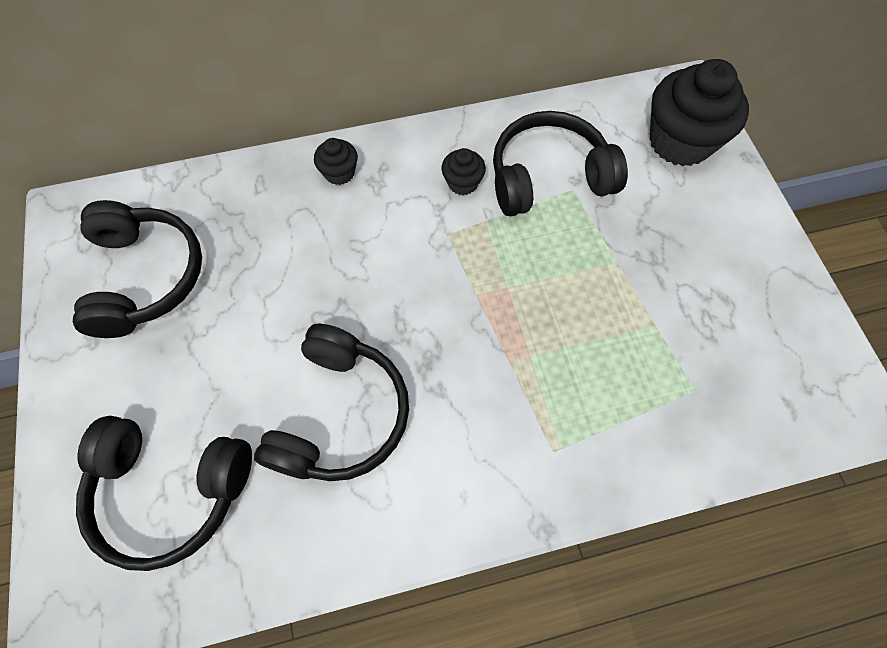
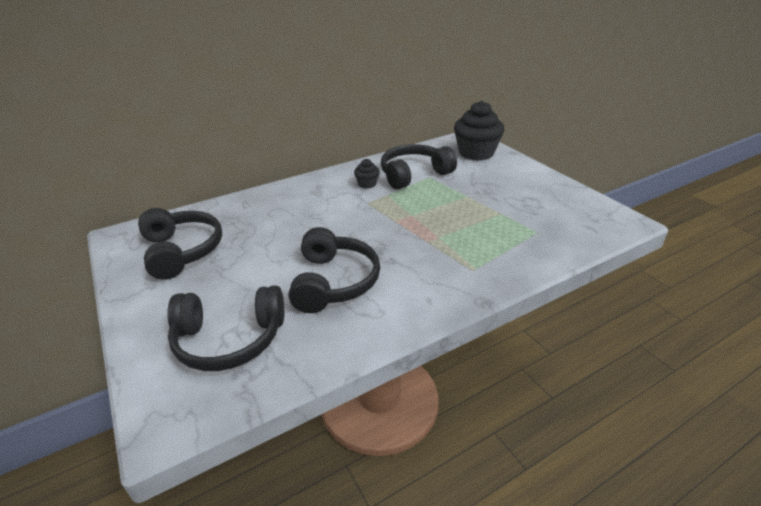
camera: 15 degrees left, 30 degrees down
black cupcake [314,138,358,185] -> none

